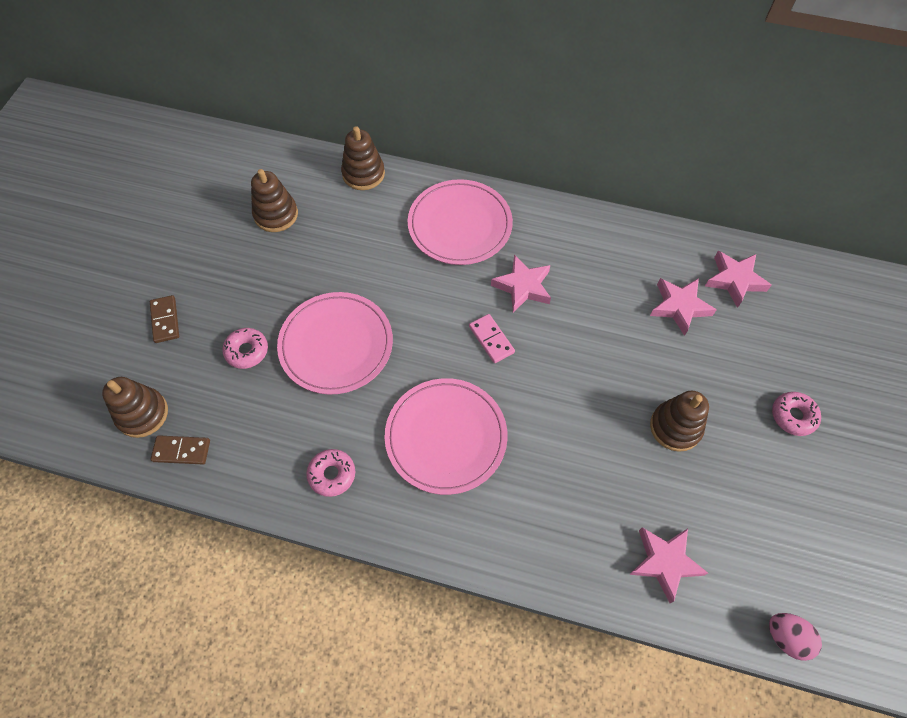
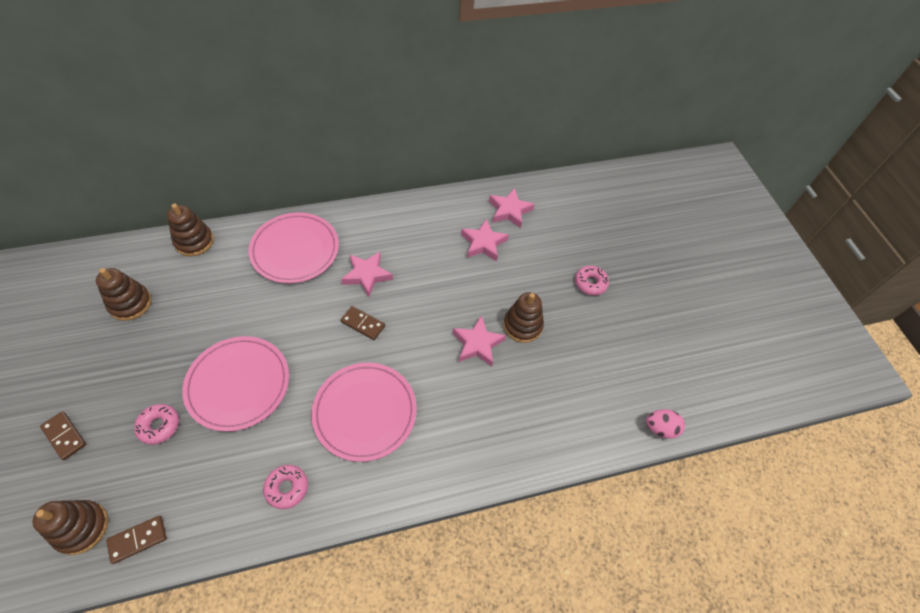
camera: 35 degrees left, 5 degrees down
pink domino [469,314,515,363] -> brown domino [340,306,385,340]
pink star [629,527,708,603] -> pink star moved to [453,315,506,367]

